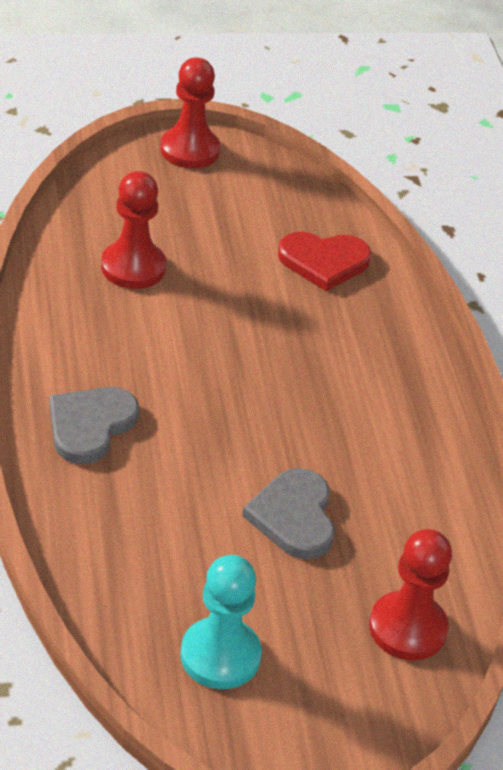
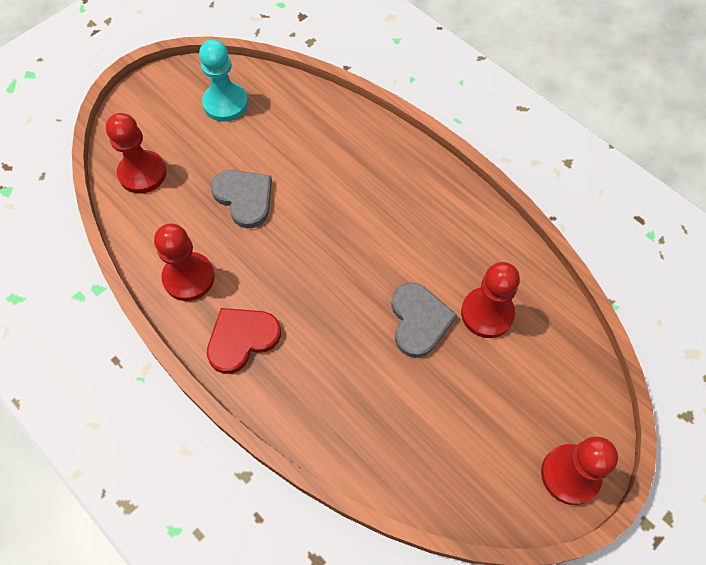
camera: 150 degrees right, 20 degrees up
grey heart [49,387,139,464] -> grey heart moved to [391,282,457,358]
red heart [278,232,371,291] -> red heart moved to [207,308,281,374]
none -> red pawn [154,224,215,301]

